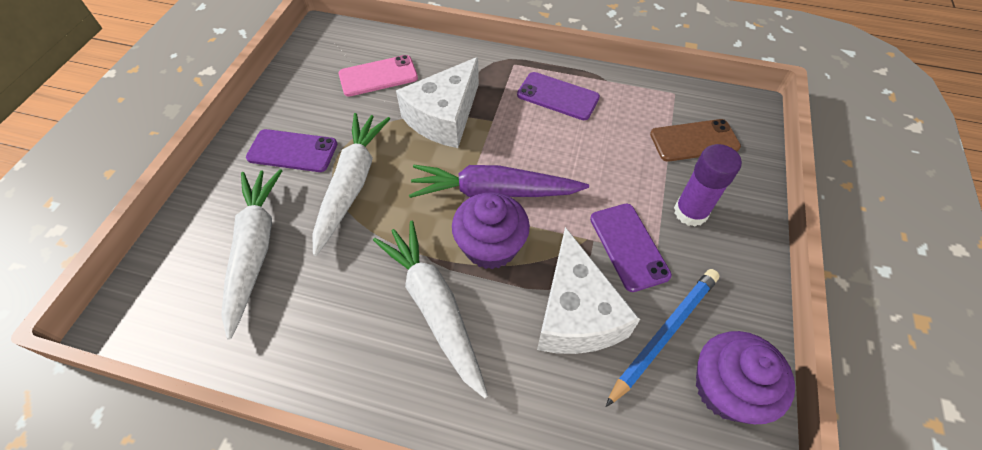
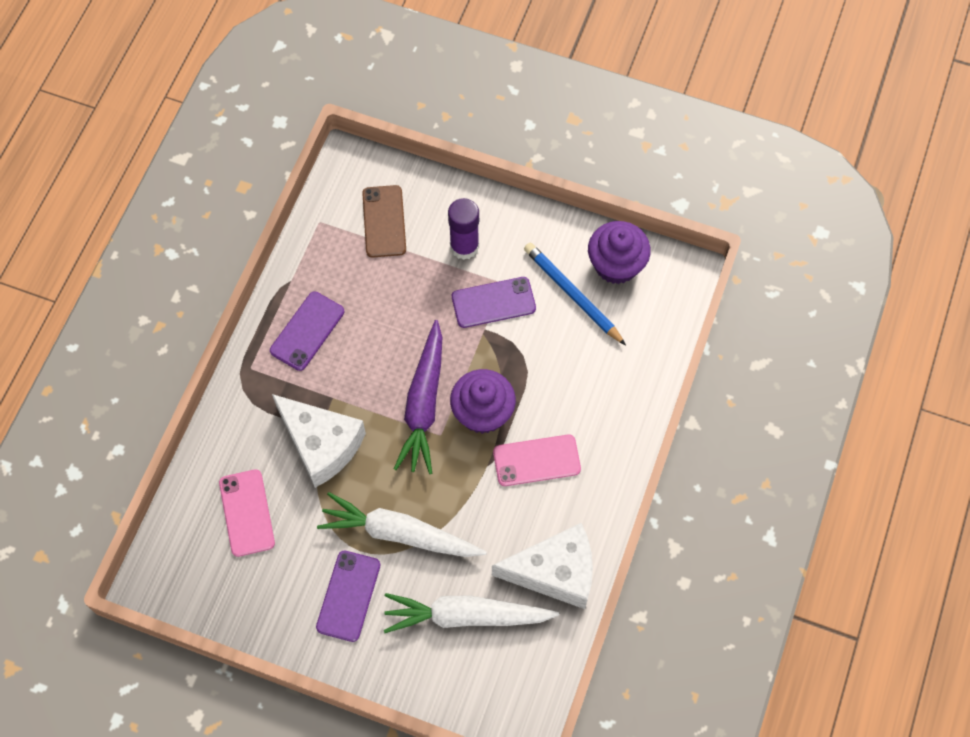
camera: 85 degrees left, 10 degrees up
white carrot [373,221,488,398] -> pink phone [493,435,581,486]
white cheese [537,227,640,354] -> white cheese moved to [492,523,593,609]

